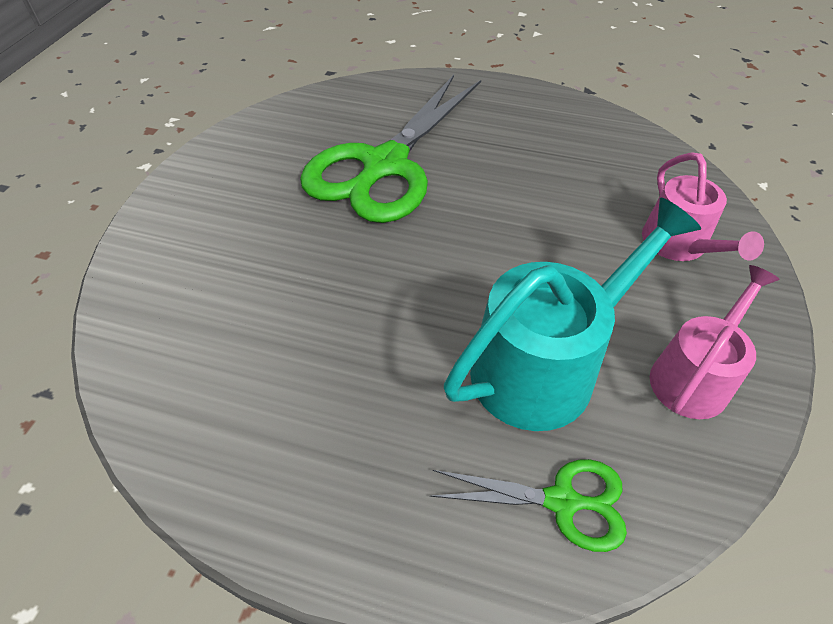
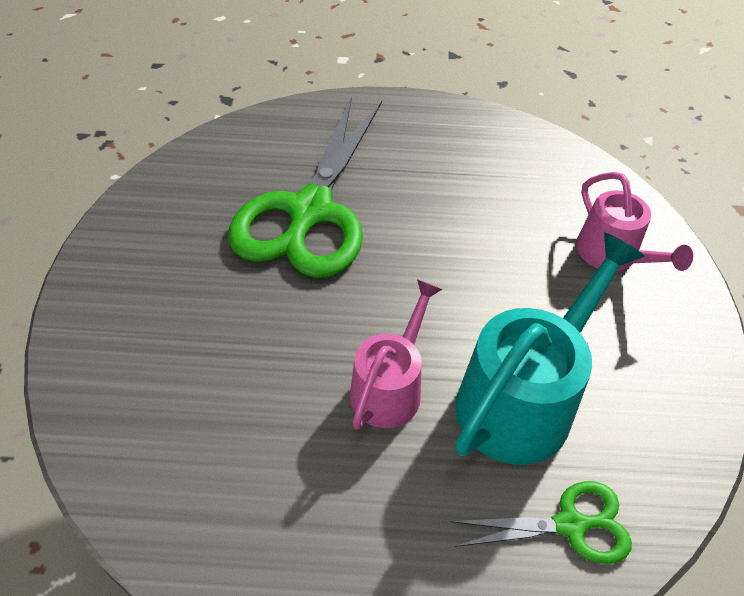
camera: 15 degrees left, 0 degrees up
pink watering can [650,265,780,419] -> pink watering can moved to [350,279,442,429]

